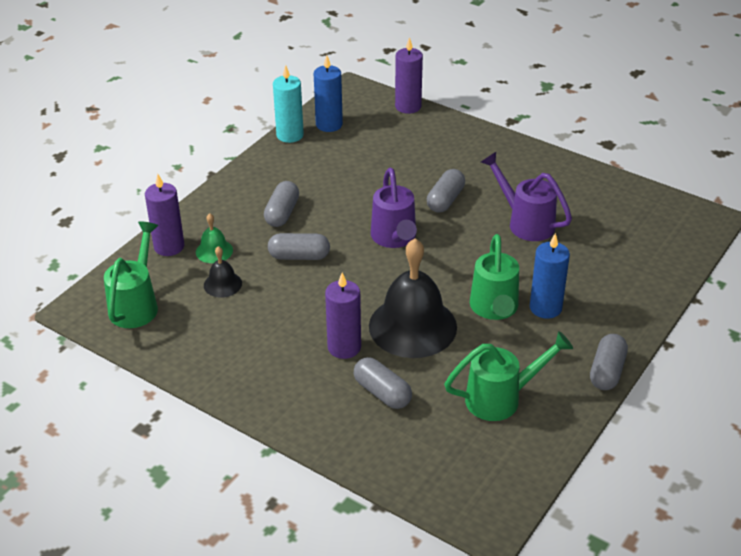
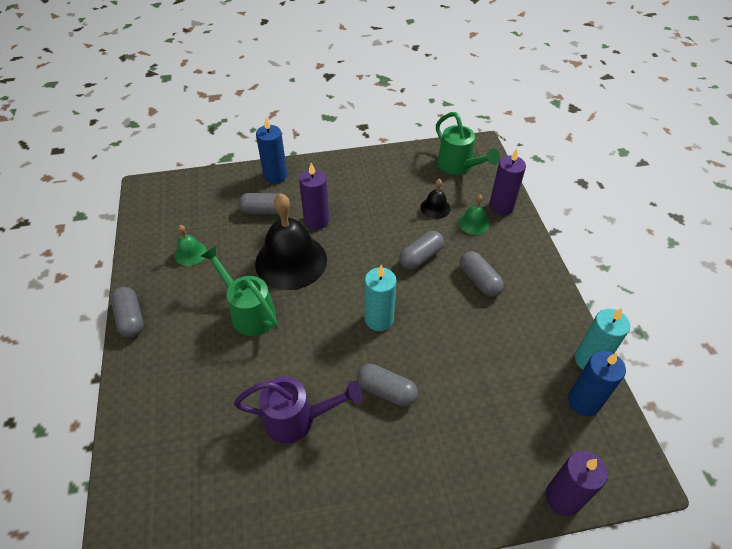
camera: 135 degrees right, 10 degrees up
purple watering can [371,168,417,248] -> turquoise candle [365,265,397,331]
grey capsule [427,169,465,213] -> grey capsule turned 45 degrees counterclockwise [357,364,418,407]
green watering can [444,331,573,421] -> green bell [174,225,207,266]
blue candle [530,233,570,319] -> blue candle moved to [256,118,287,184]

